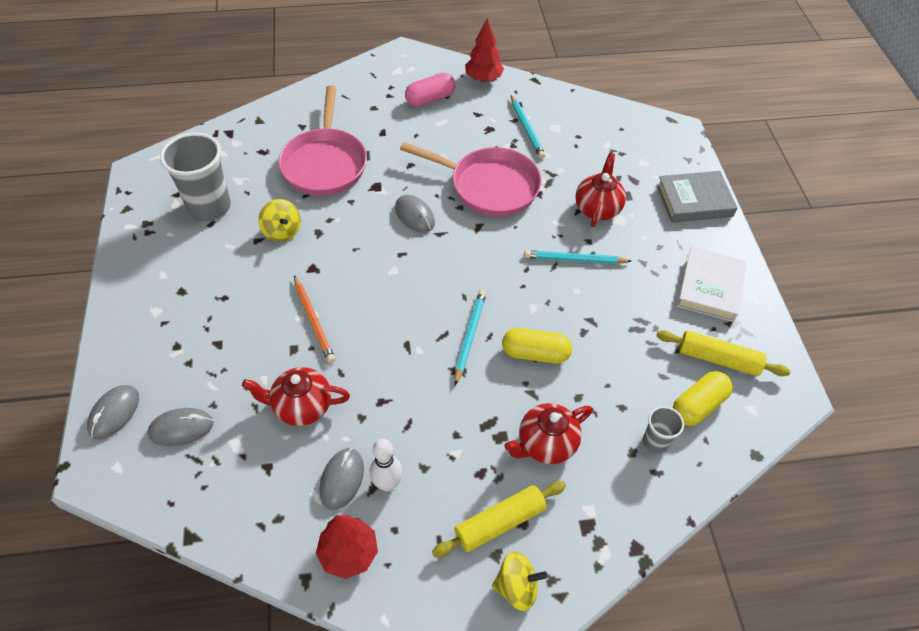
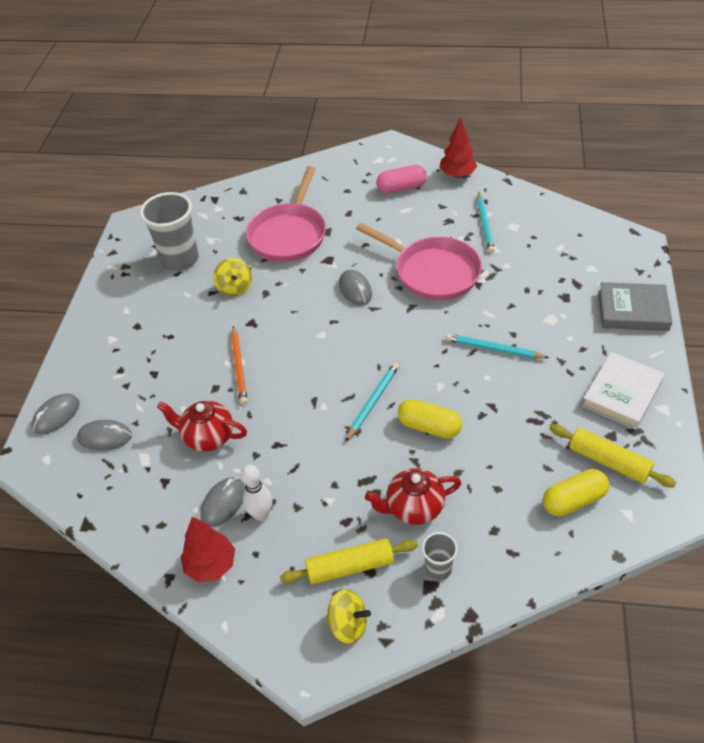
camera: 20 degrees right, 5 degrees down
red teapot [575,153,626,227] -> none
grey cup [643,406,684,454] -> grey cup moved to [422,532,458,581]

